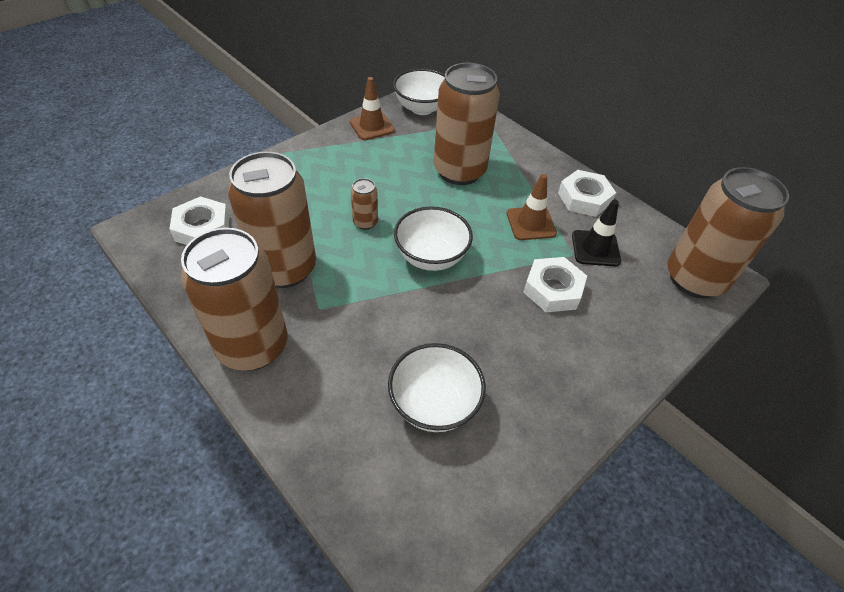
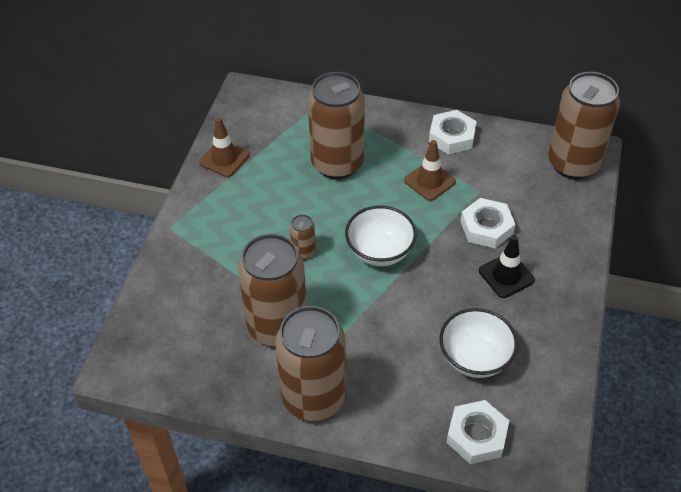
camera: 30 degrees left, 0 degrees up
white nut [169,196,229,245] -> white nut moved to [446,400,509,464]
white bowl [393,69,445,115] -> none
black traffic cone [572,199,621,266] -> black traffic cone moved to [479,235,535,298]

